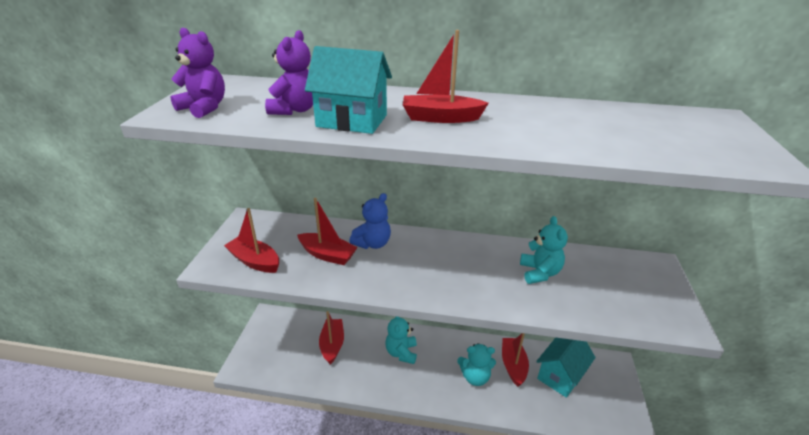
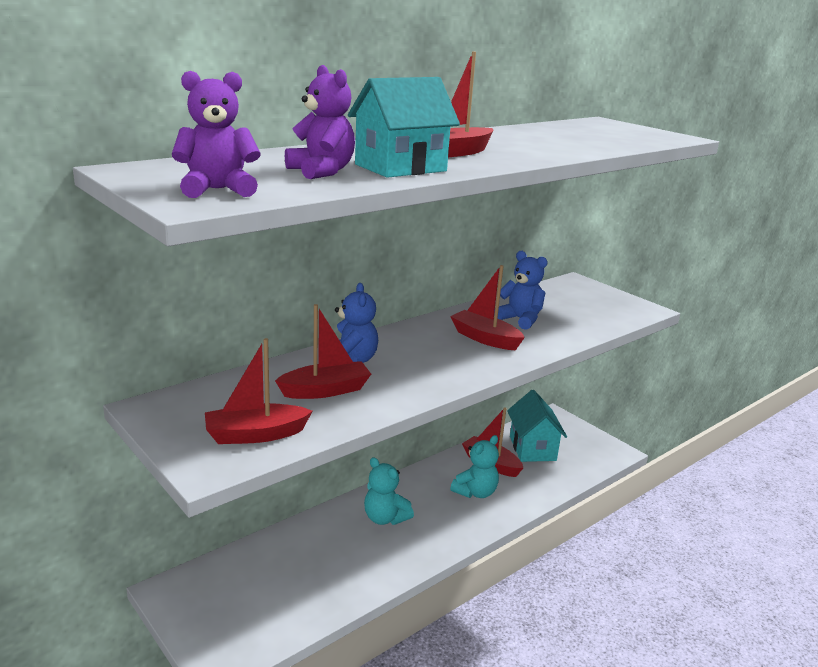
camera: 50 degrees left, 10 degrees down
red boat [319,311,344,364] -> red boat moved to [450,265,525,350]
turquoise teddy bear [520,216,568,284] -> blue teddy bear [494,251,548,330]

